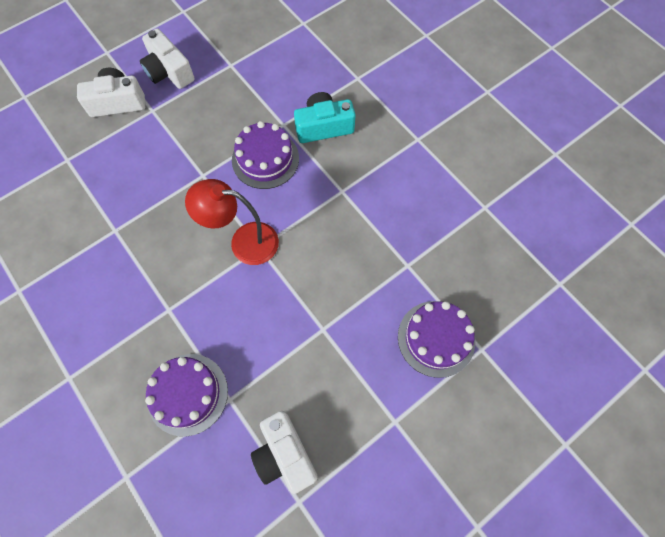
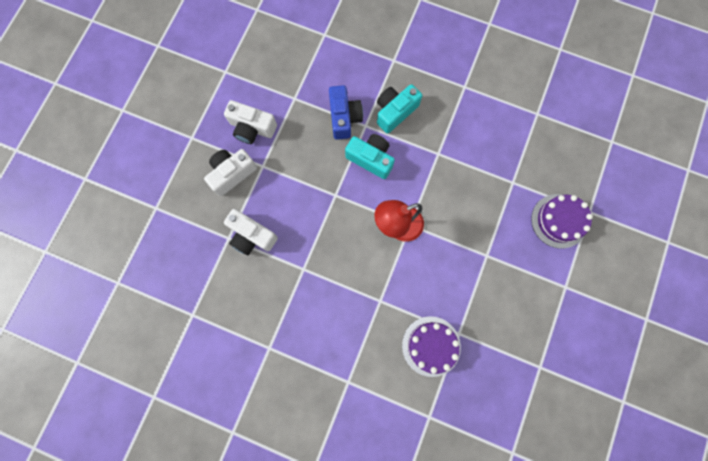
camera: 30 degrees left, 10 degrees up
purple cake [232,121,299,189] -> turquoise camera [345,134,395,179]
white camera [251,411,318,494] -> white camera moved to [224,209,278,255]
none -> blue camera [329,85,363,140]

